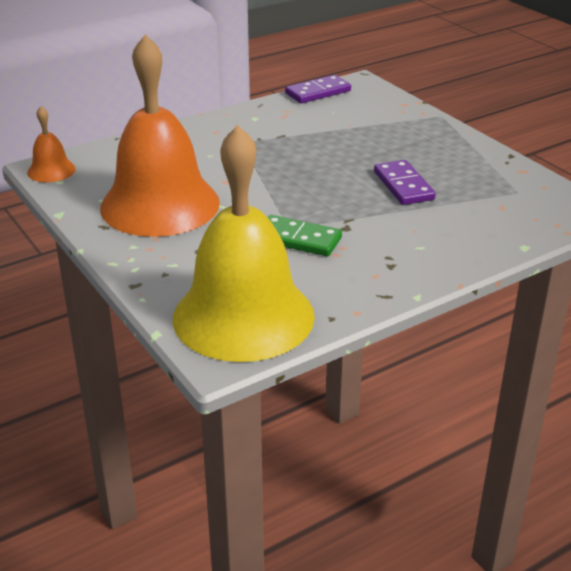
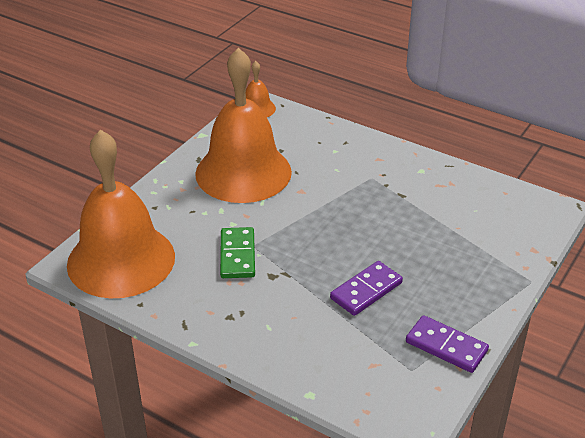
camera: 65 degrees right, 5 degrees up
yellow bell [173,125,315,362] -> orange bell [67,130,175,298]
purple domino [285,75,351,103] -> purple domino moved to [406,315,489,373]

